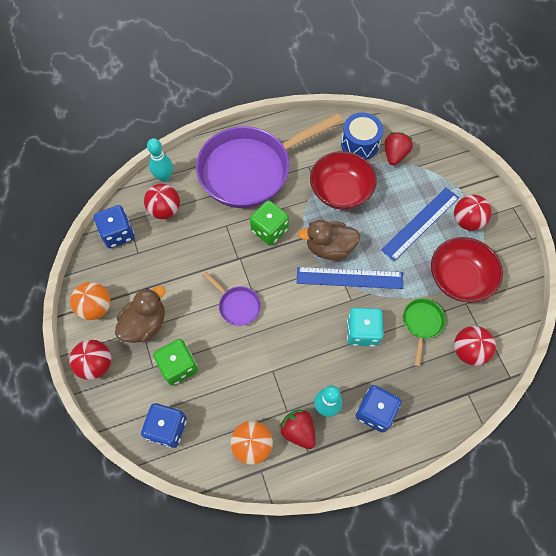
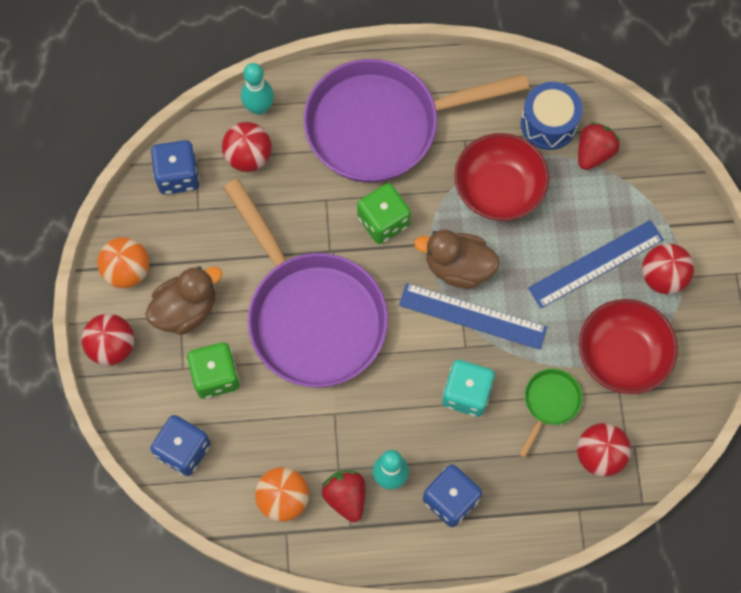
camera: 15 degrees right, 5 degrees up
purple pan [202,272,261,326] -> purple pan [223,179,388,387], size x2.44

